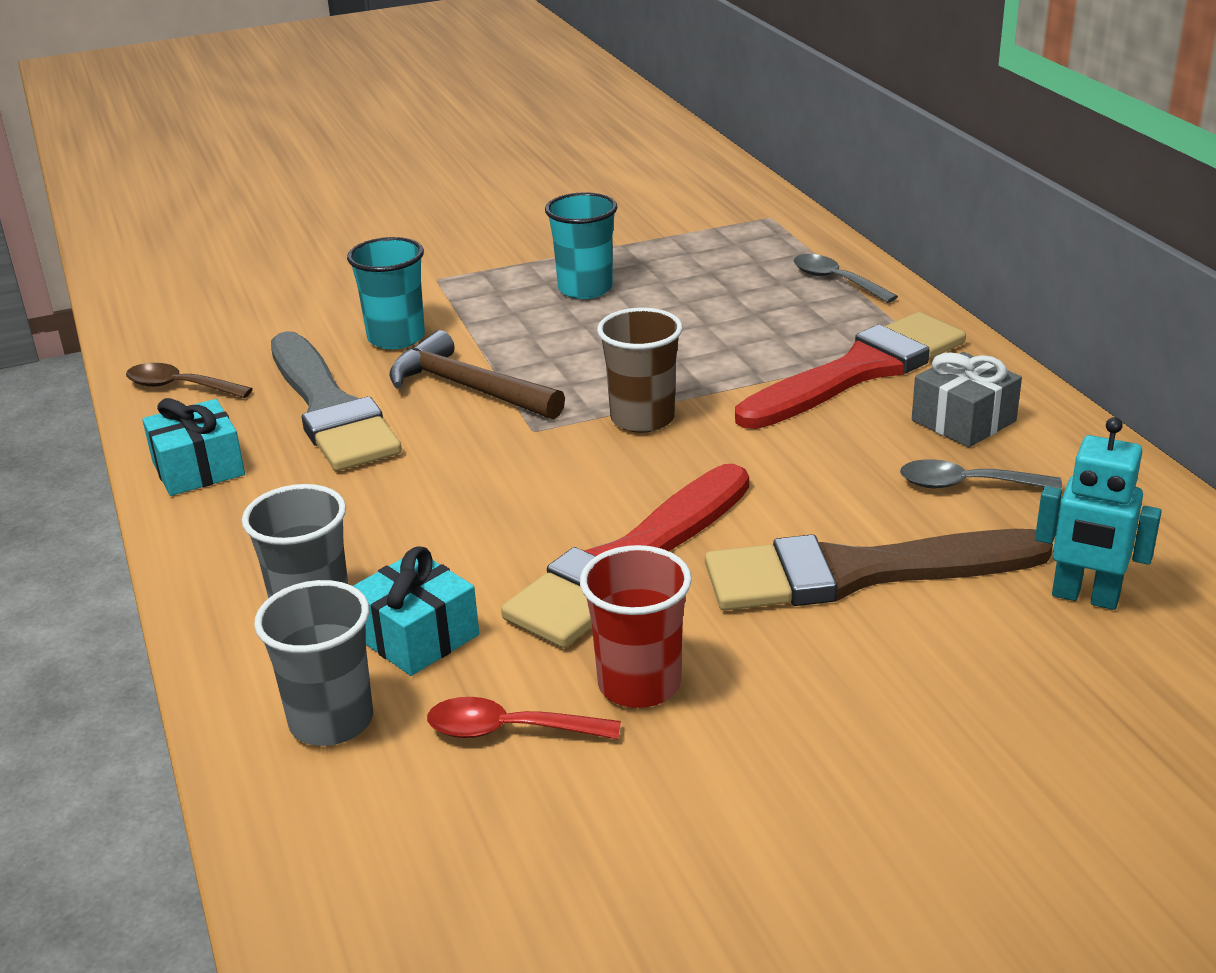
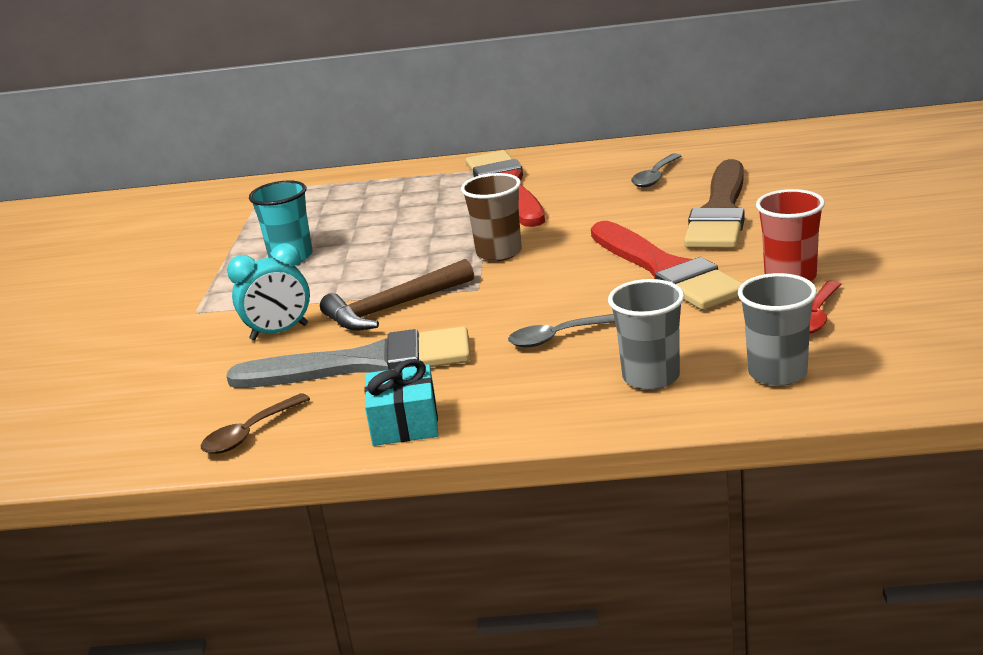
camera: 65 degrees left, 5 degrees down
turquoise cup [347,237,425,349] -> turquoise clock [227,243,310,340]
turquoise gift [353,546,479,676] -> none
grey spoon [794,254,898,303] -> grey spoon moved to [508,314,615,348]
grey gift [912,352,1022,447] -> none
turquoise robot [1035,417,1162,610] -> none

